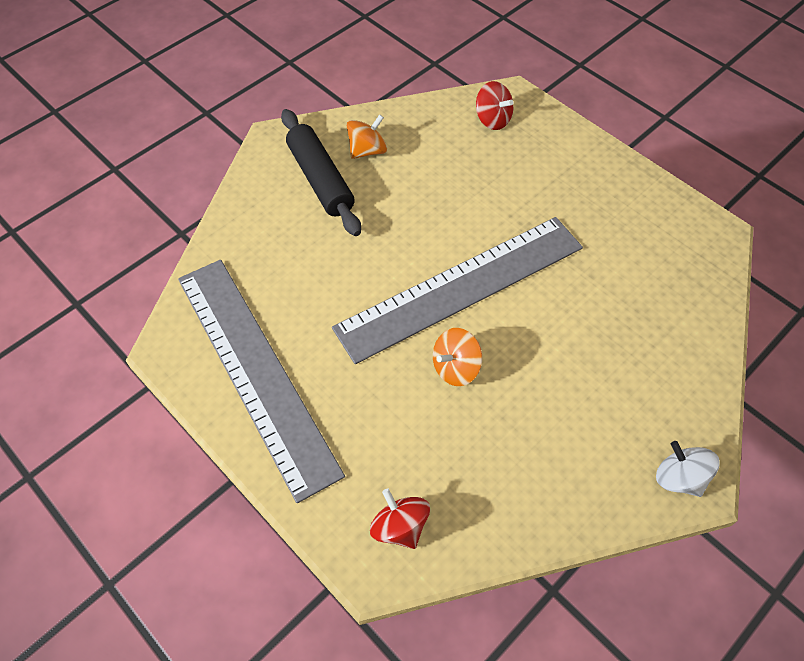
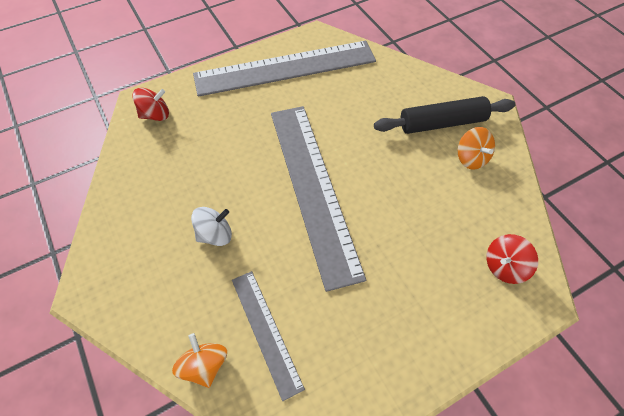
camera: 105 degrees right, 0 degrees up
orange spinning top [433,328,482,386] -> orange spinning top moved to [172,333,227,388]
white spinning top [656,441,720,497] -> white spinning top moved to [191,207,232,246]
none -> grey ruler [232,271,305,401]

